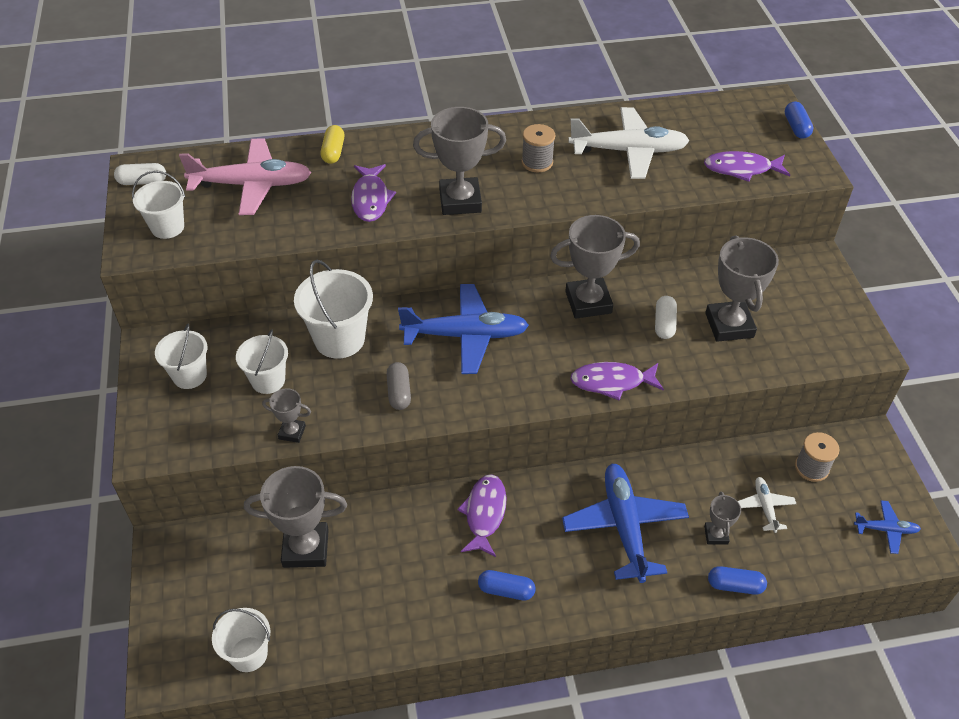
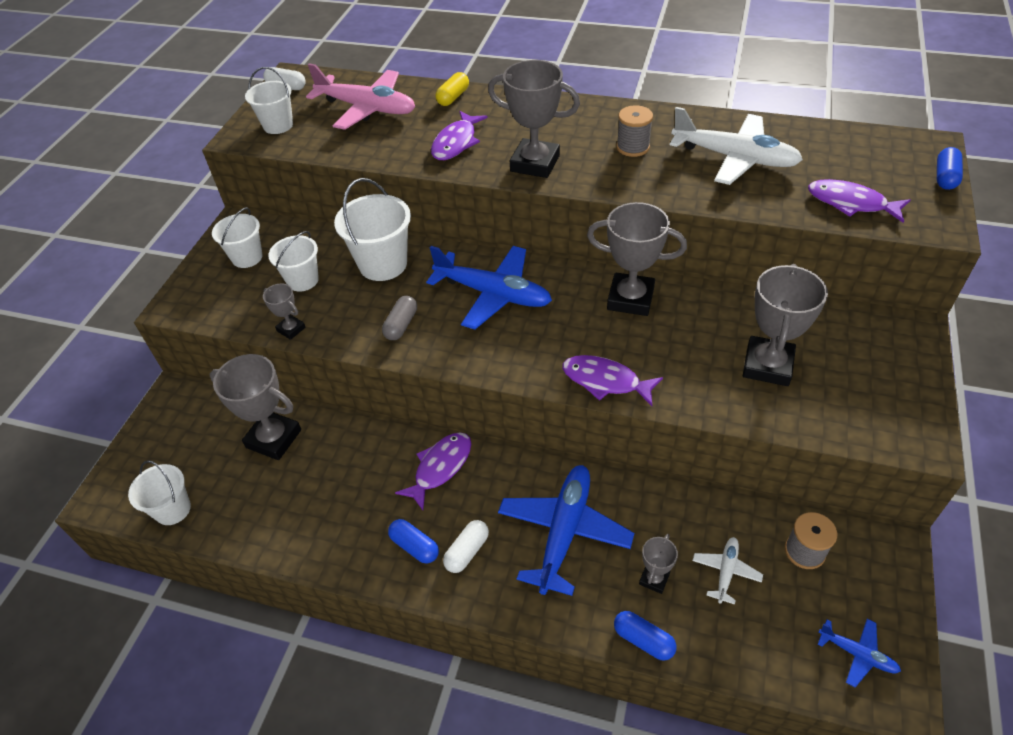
camera: 30 degrees right, 0 degrees up
white capsule [655,296,677,339] -> white capsule moved to [443,520,489,573]

